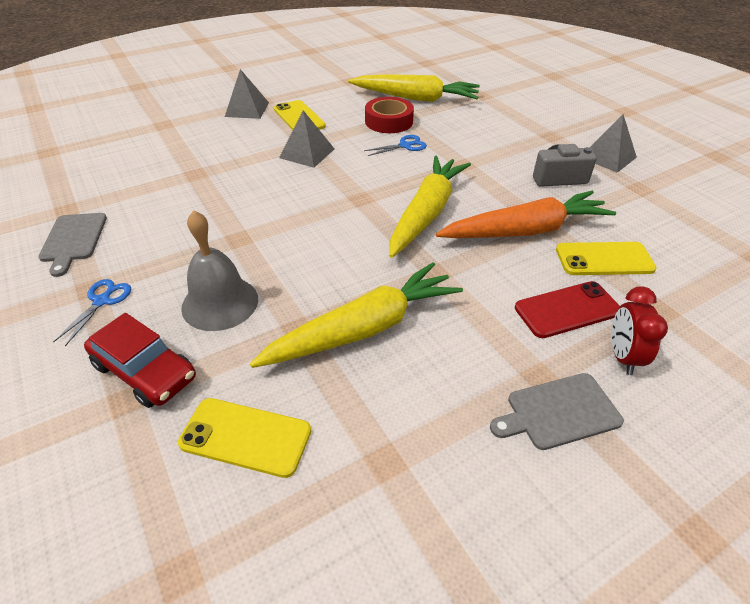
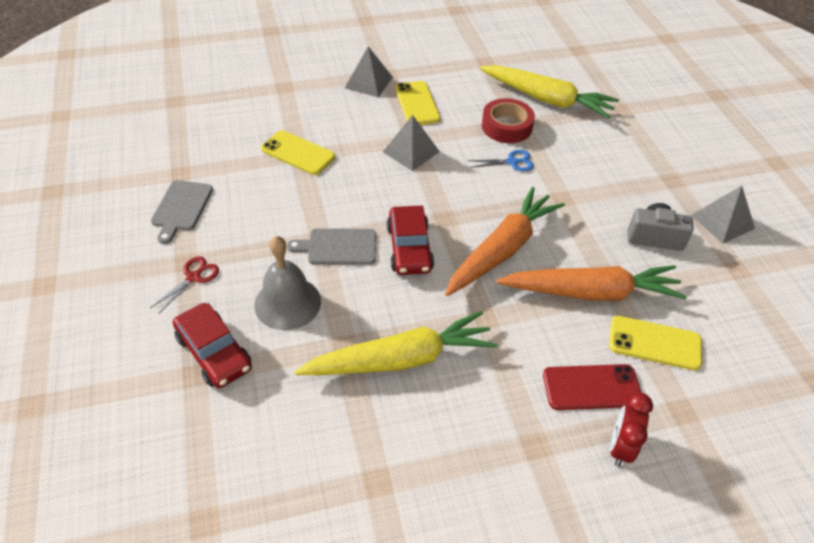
camera: 15 degrees right, 5 degrees up
blue scissors [53,279,131,346] -> red scissors [150,256,219,314]
yellow phone [178,398,311,478] -> yellow phone moved to [261,130,335,175]
yellow carrot [389,156,471,258] -> orange carrot [445,187,565,296]
grey cutting board [490,373,624,450] -> grey cutting board moved to [287,228,376,265]
none -> red car [387,206,434,275]

